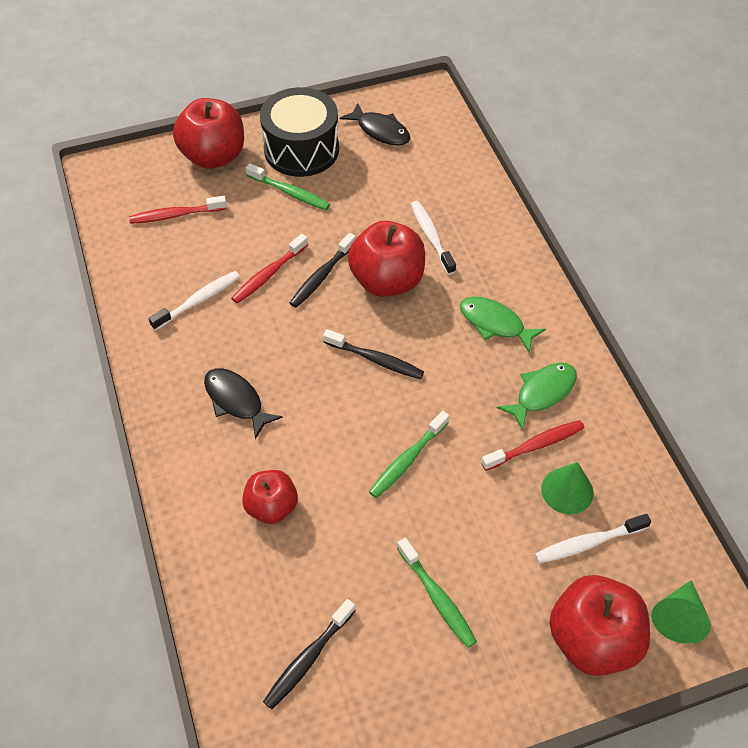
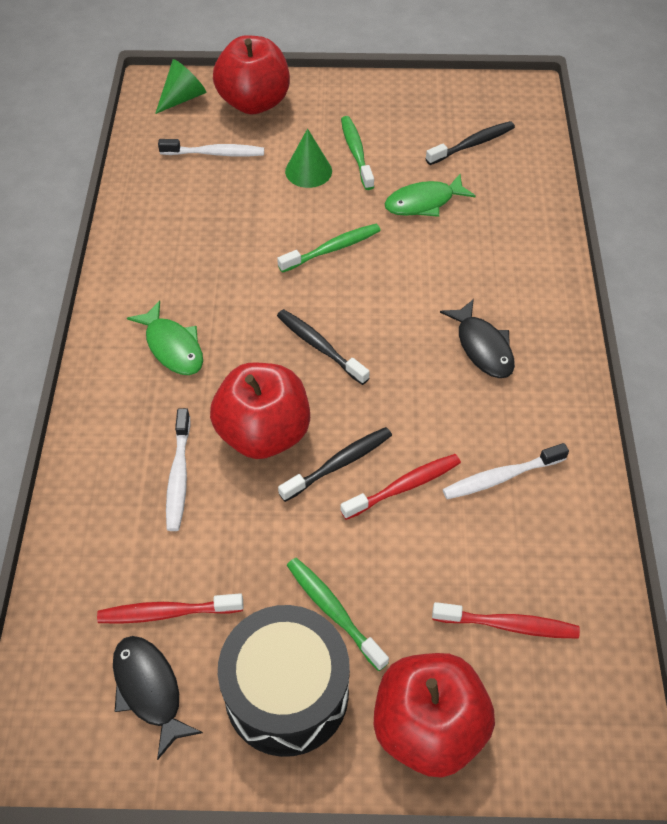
camera: 160 degrees left, 0 degrees up
red apple [242,470,298,524] -> none
red toothbrush [481,420,585,471] -> red toothbrush moved to [97,593,244,624]
green fish [497,363,577,431] -> green fish moved to [384,174,476,217]
green cone [541,462,593,514] -> green cone moved to [285,128,332,188]

